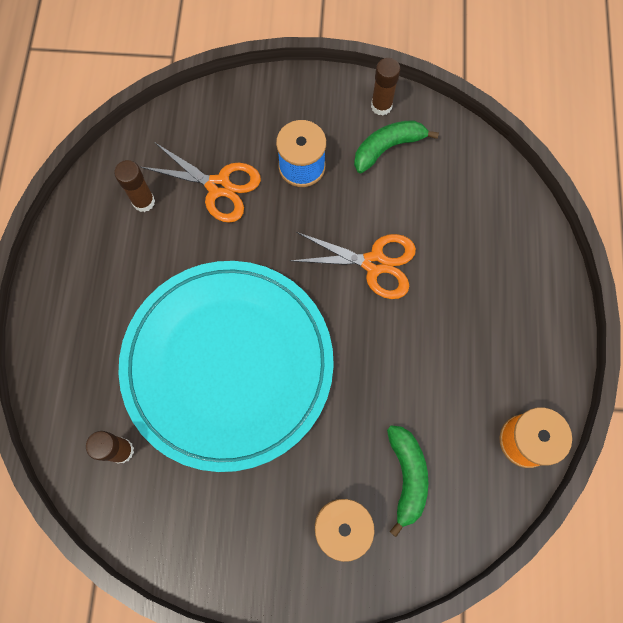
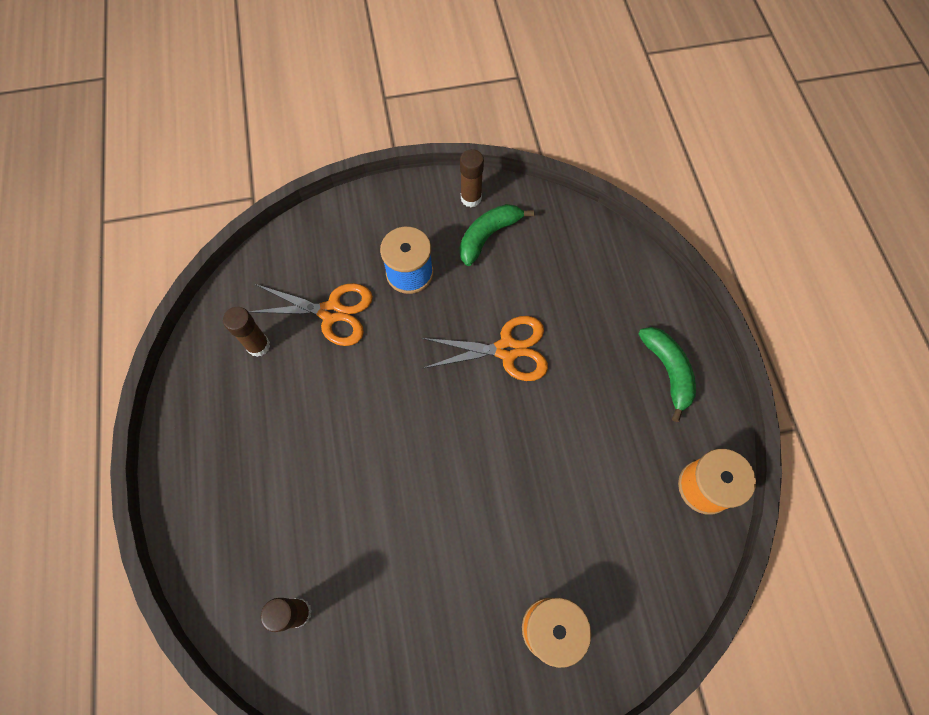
camera: 15 degrees left, 5 degrees down
turquoise plate [118,261,334,472] -> none
green banana [387,425,428,537] -> green banana moved to [638,327,696,422]

